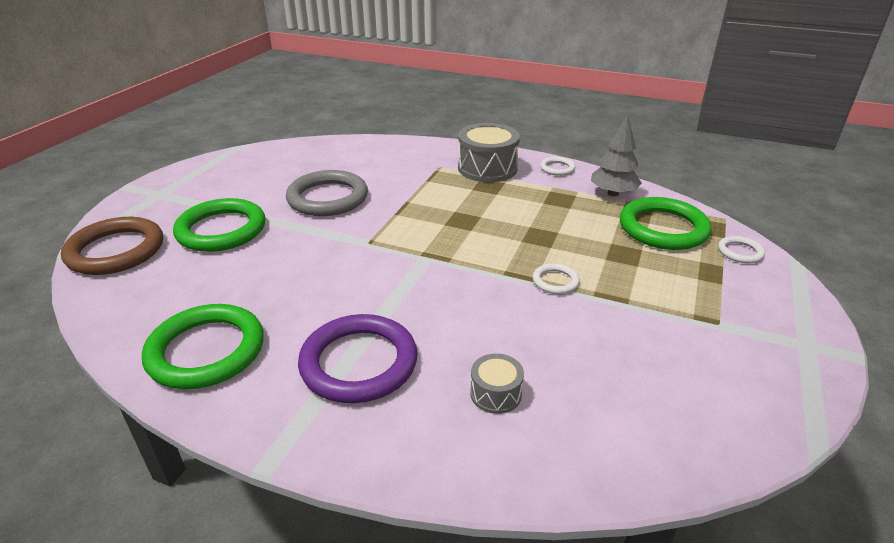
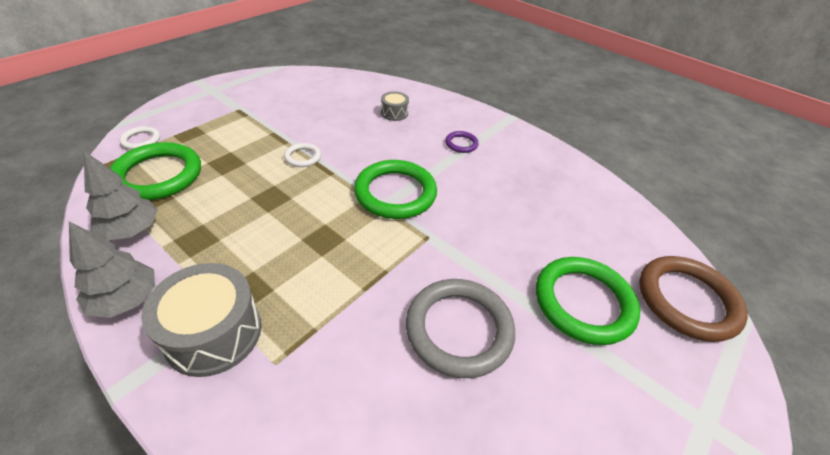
camera: 165 degrees left, 10 degrees up
green ring [142,304,264,389] -> green ring moved to [354,160,437,219]
purple ring [298,314,418,403] -> purple ring [445,131,479,153], size x0.47
white ring [540,157,575,176] -> grey tree [69,221,155,318]

